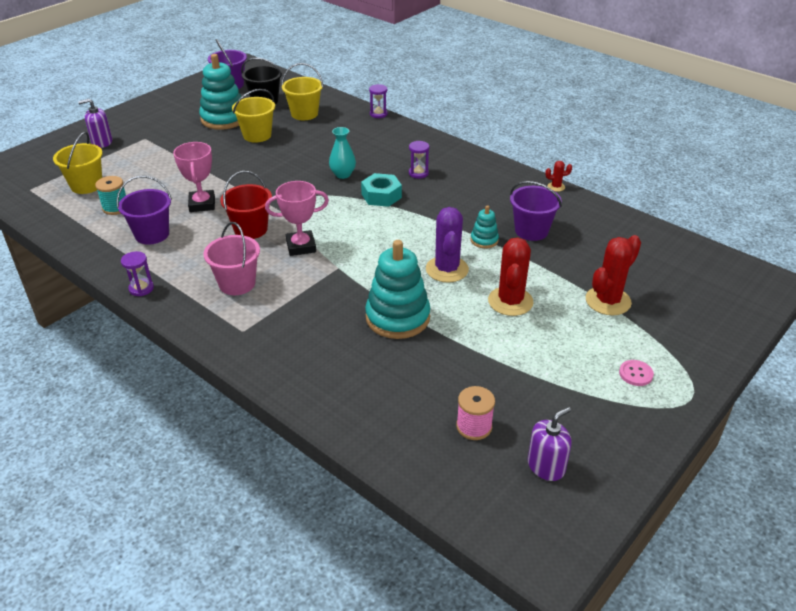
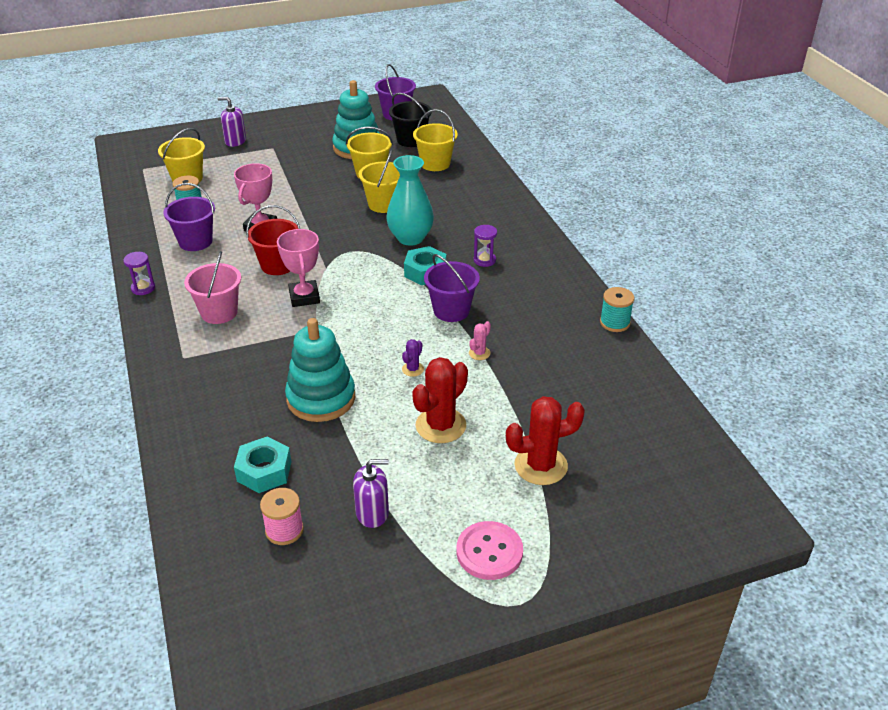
camera: 30 degrees right, 0 degrees up
pink trophy [265,181,329,256] -> pink trophy turned 60 degrees clockwise [277,229,320,307]
turquoise vase [329,127,356,179] -> turquoise vase [386,155,434,246], size x1.61
purple hourglass [369,84,388,118] -> none
purple cactus [426,207,469,282] -> purple cactus [402,339,424,377], size x0.47
turquoise stacking toy [470,205,499,248] -> pink cactus [469,321,491,360]
purple bucket [510,181,562,241] -> purple bucket moved to [424,254,480,322]
purple soap dispenser [527,407,572,481] -> purple soap dispenser moved to [353,459,389,528]
red cactus [545,161,572,192] -> turquoise spool [600,287,634,332]
pink button [619,360,654,386] -> pink button [456,521,523,580], size x1.73
none -> turquoise nut [234,437,291,493]
none -> yellow bucket [359,150,400,213]

